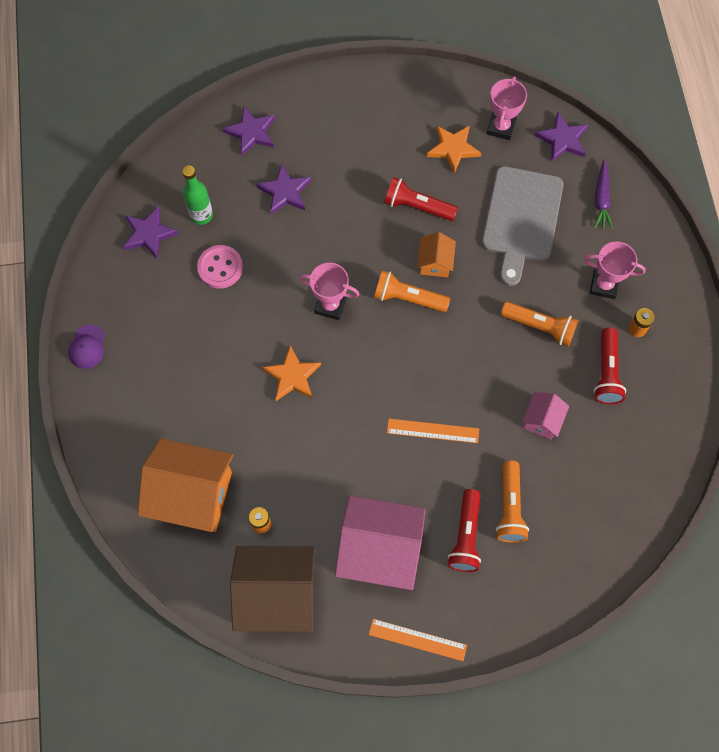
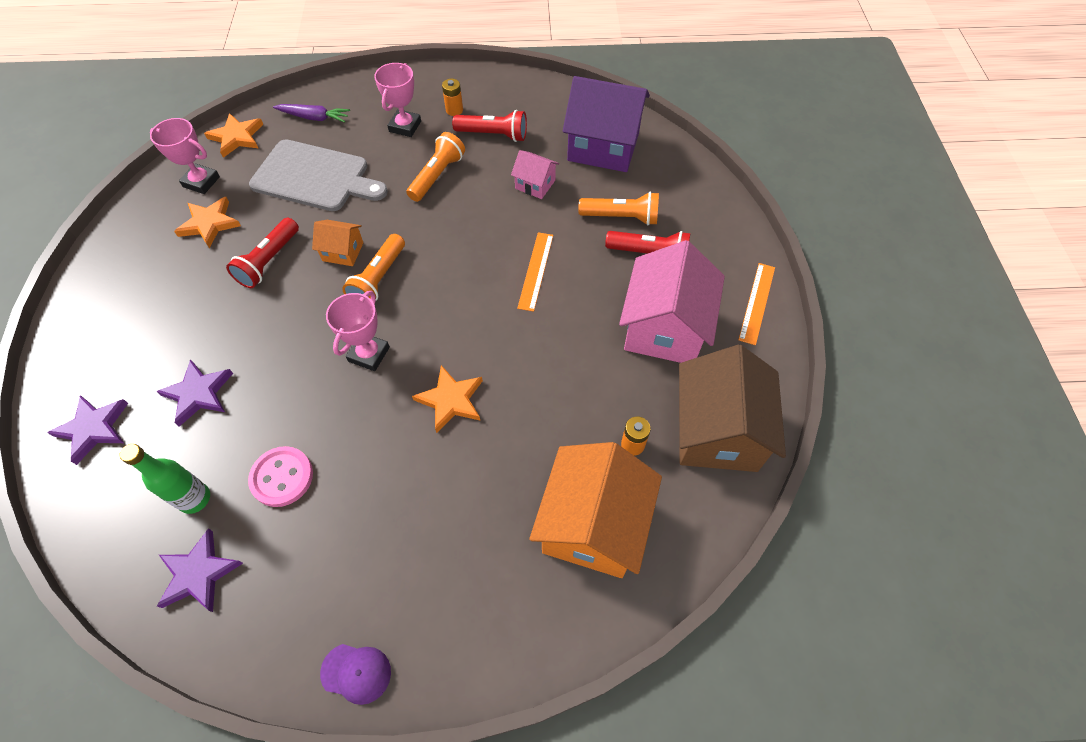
camera: 85 degrees left, 10 degrees down
purple star [534,112,588,162] -> orange star [204,113,263,158]
none -> purple house [563,76,650,172]

